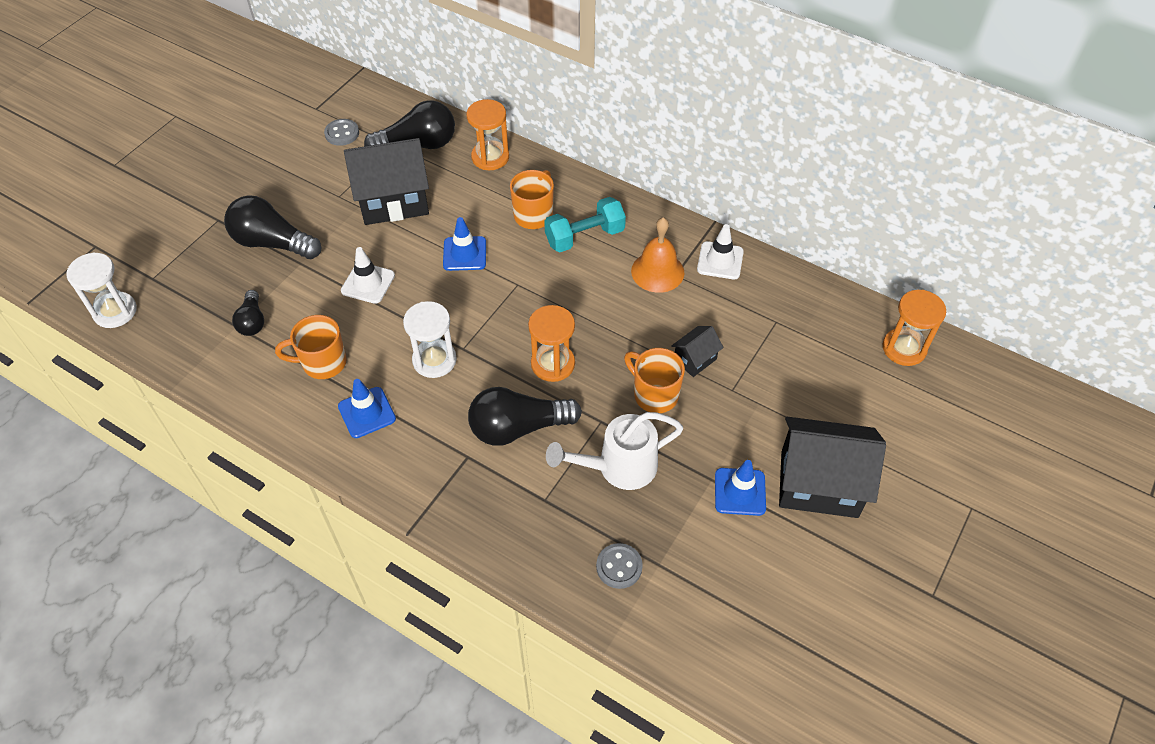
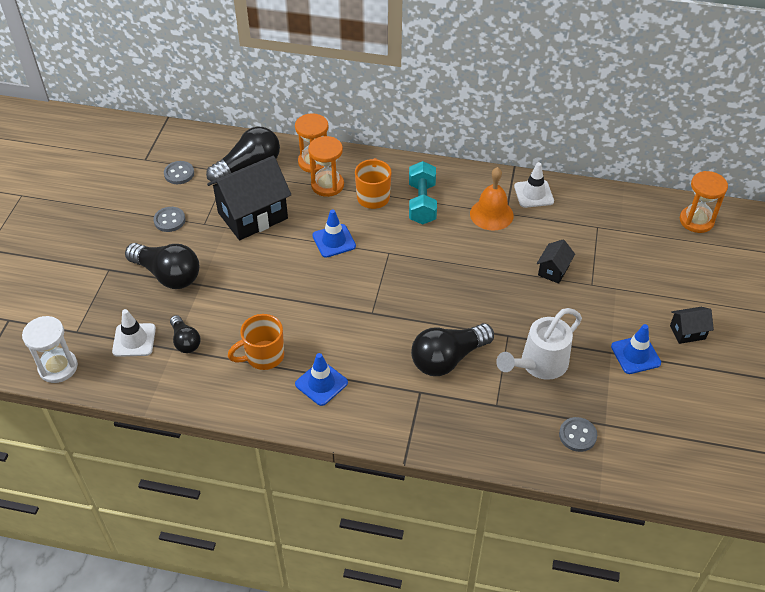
camera: 20 degrees left, 5 degrees down
black light bulb [224,195,322,259] -> black light bulb turned 150 degrees counterclockwise [125,243,199,289]
white traffic cone [341,247,395,304] -> white traffic cone moved to [112,309,156,357]
white hourglass [403,301,457,378] -> none
orange hourglass [528,305,575,382] -> orange hourglass moved to [308,136,344,197]
turquoise dumbbell [544,197,626,252] -> turquoise dumbbell turned 45 degrees counterclockwise [409,161,437,225]
orange mug [624,348,685,413] -> none
black house [779,417,886,518] -> black house [670,307,714,344], size x0.47
none -> grey button [153,207,186,232]

